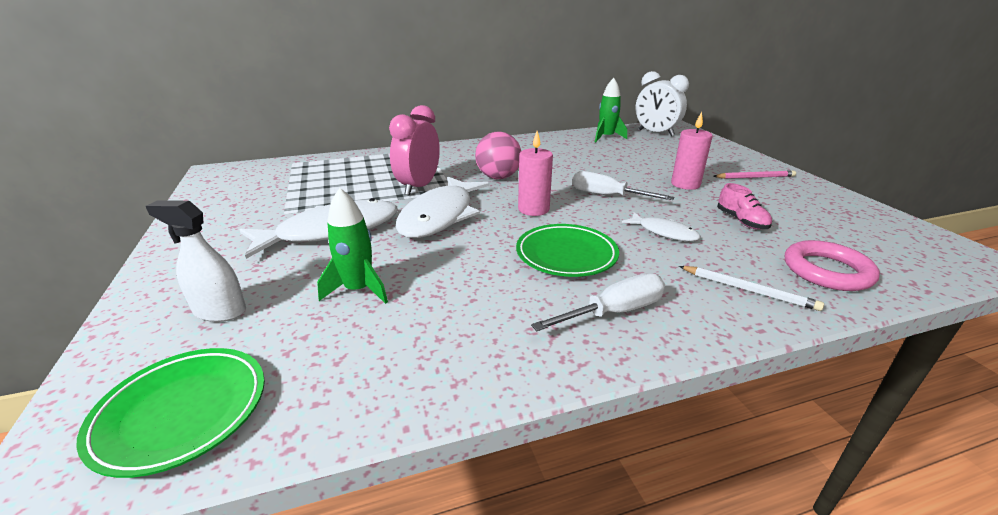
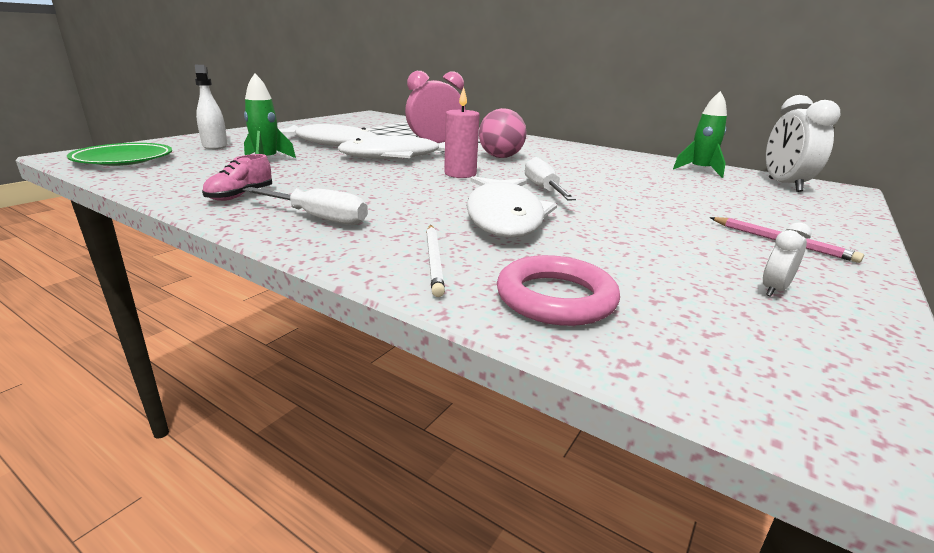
camera: 50 degrees right, 5 degrees down
green plate [516,224,619,277] -> none
white fish [622,212,700,241] -> white fish [466,176,557,238], size x1.99
pink candle [671,112,713,190] -> none
pink shoe [717,183,772,230] -> pink shoe moved to [202,154,272,201]
none -> white clock [763,223,811,297]

